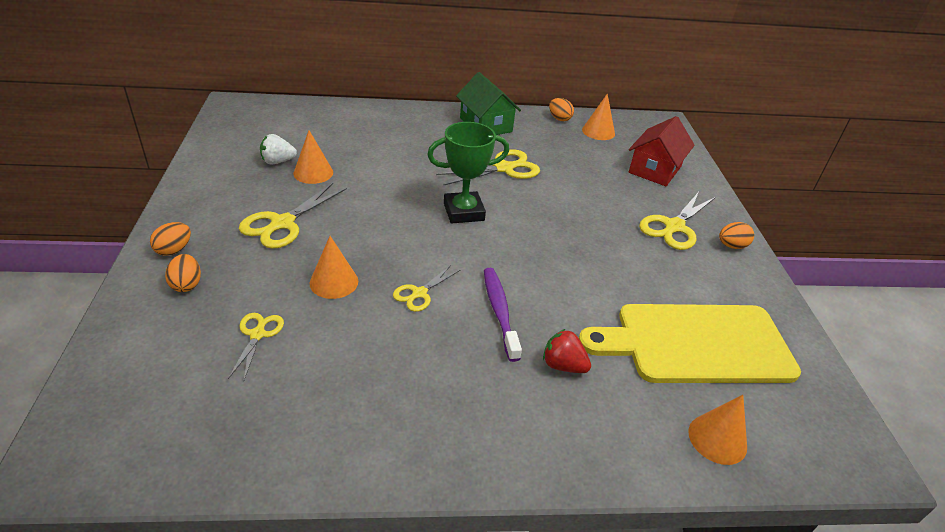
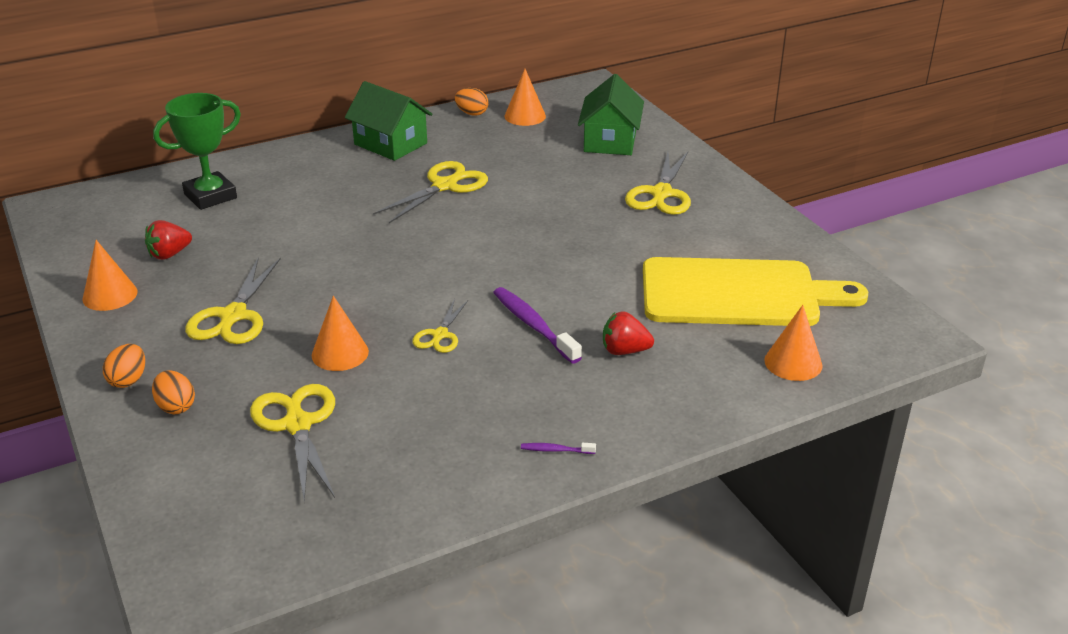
camera: 20 degrees left, 5 degrees down
yellow scissors [228,313,284,380] -> yellow scissors [250,384,335,503], size x1.70
white strawberry [260,134,297,165] -> red strawberry [145,220,192,260]
orange cone [293,130,333,184] -> orange cone moved to [82,240,138,311]
green trophy [427,122,509,224] -> green trophy moved to [153,93,241,210]
yellow cutting board [579,304,801,383] -> yellow cutting board turned 150 degrees counterclockwise [643,257,868,326]
red house [629,116,695,186] -> green house [578,74,644,155]
orange egg [719,222,754,249] -> none
none -> purple toothbrush [521,443,596,454]

